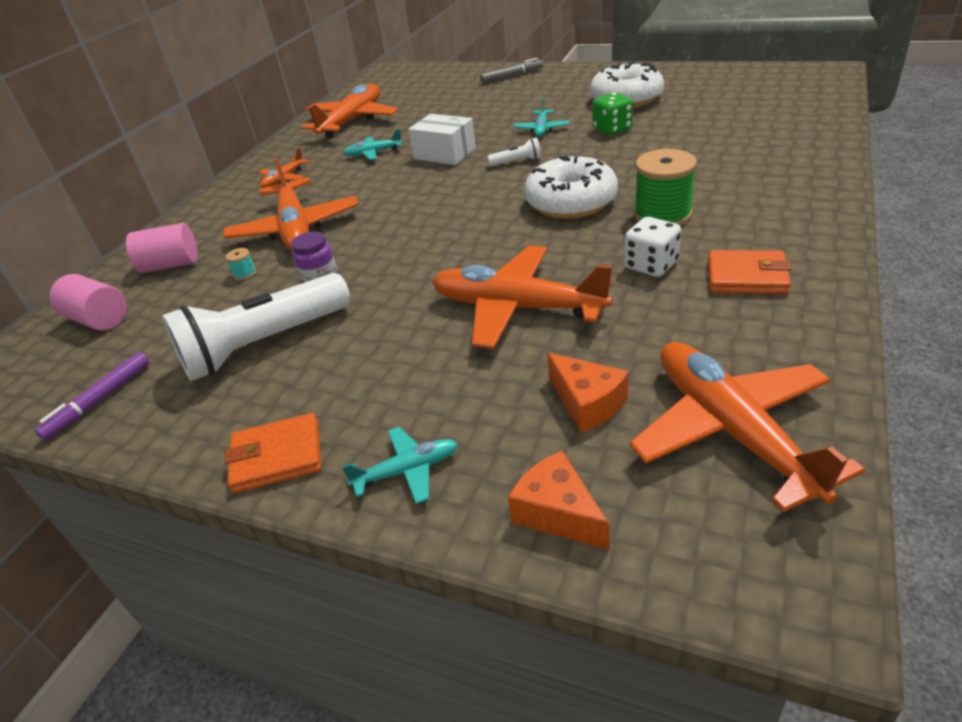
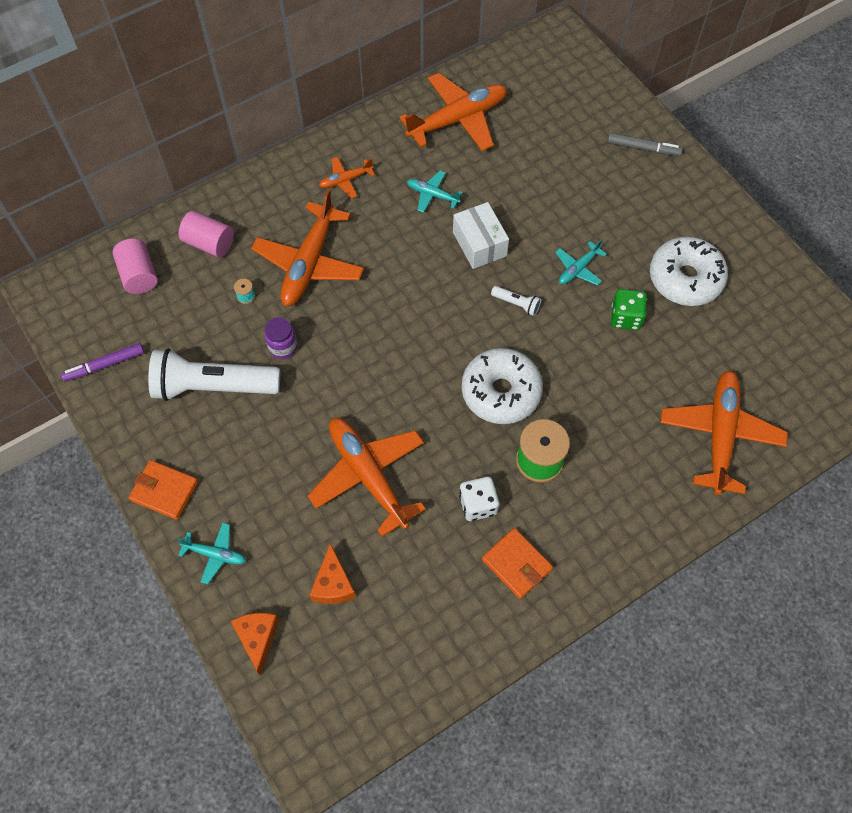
camera: 30 degrees right, 25 degrees up
orange plane [629,342,865,512] -> orange plane moved to [660,370,788,495]

